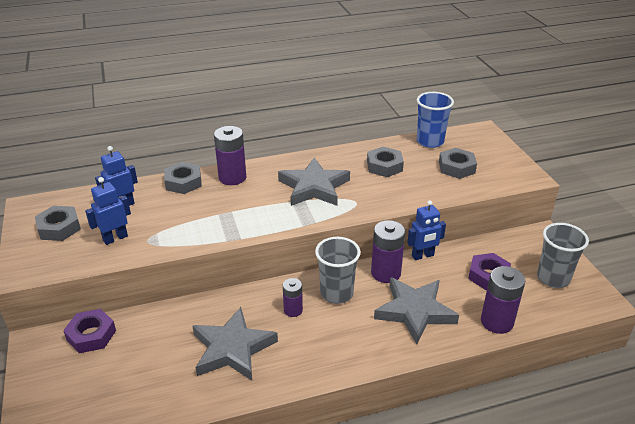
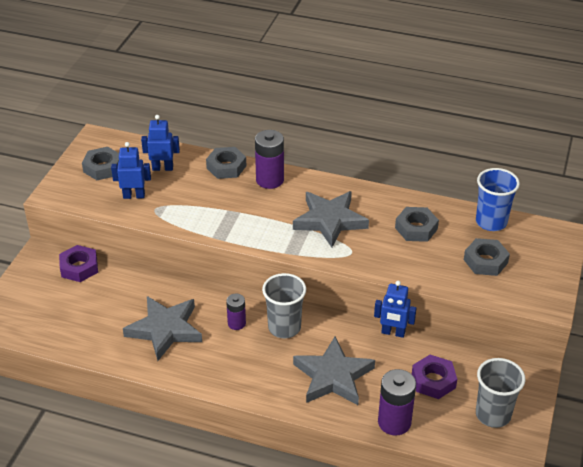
camera: 35 degrees right, 5 degrees up
purple battery [371,220,406,283] -> none

